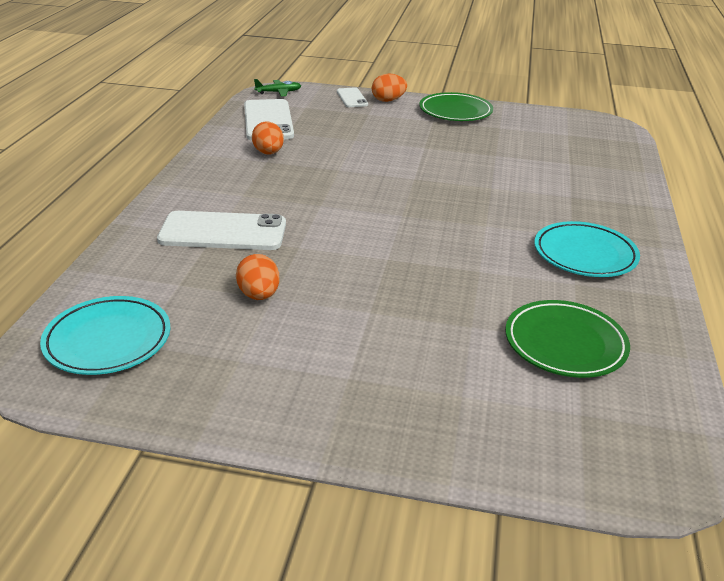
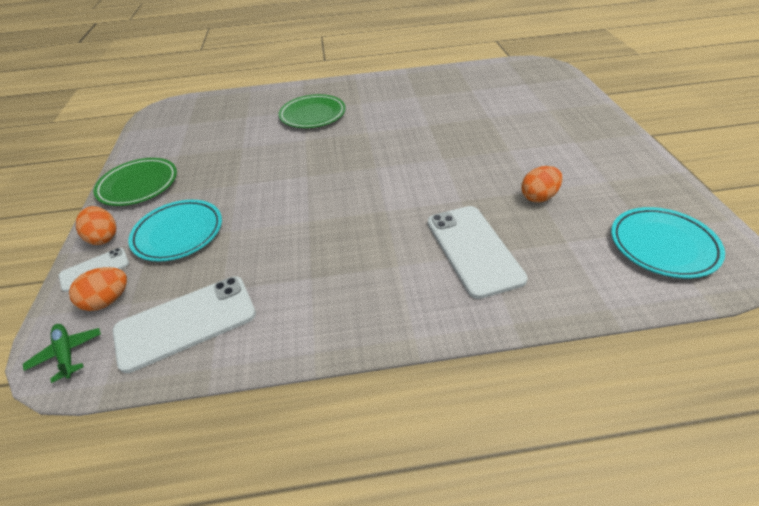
camera: 105 degrees left, 10 degrees up
orange egg [252,121,284,155] -> orange egg moved to [69,267,127,311]
green plate [505,300,630,378] -> green plate moved to [278,94,346,128]
turquoise plate [534,221,640,277] -> turquoise plate moved to [128,200,222,262]

